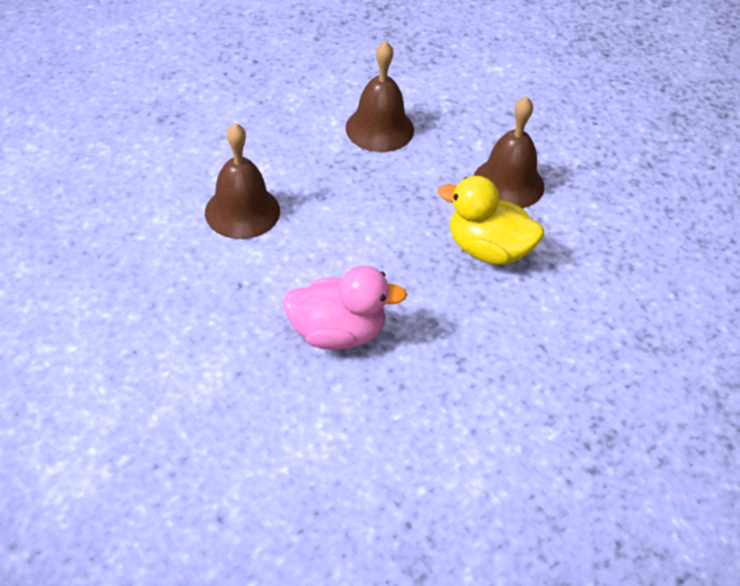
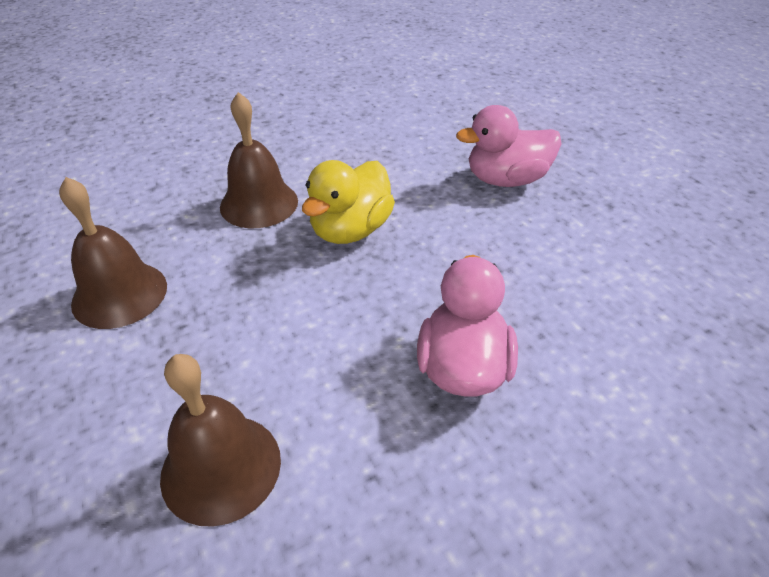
camera: 80 degrees left, 5 degrees down
none -> pink duck [456,105,562,187]

